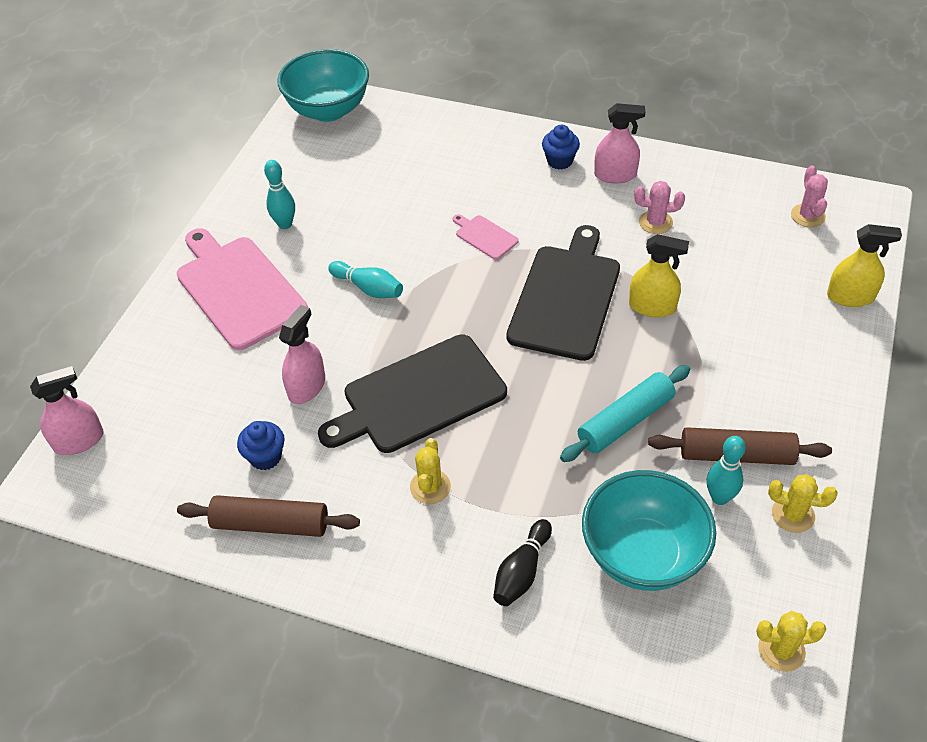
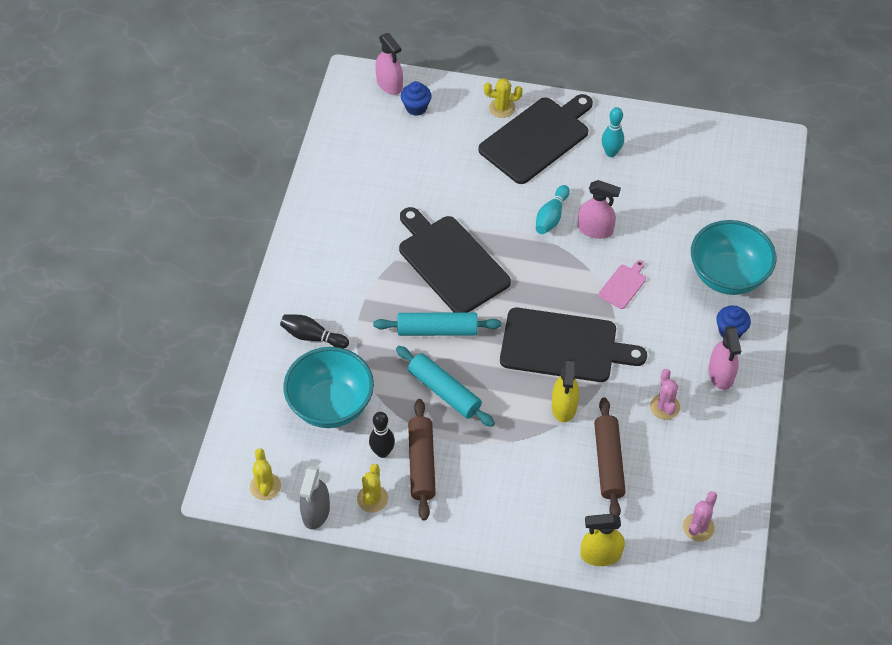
camera: 80 degrees right, 5 degrees up
pink cutting board [177,228,308,350] -> black cutting board [478,94,593,184]
brown rolling pin [177,495,360,537] -> brown rolling pin moved to [594,398,626,517]
blue cupcake [237,421,285,470] -> blue cupcake moved to [401,81,432,116]
turquoise bowl [277,49,369,122] -> turquoise bowl moved to [691,220,776,295]
pink spray bottle [279,305,325,404] -> pink spray bottle moved to [578,180,621,239]
yellow cactus [410,438,451,504] -> yellow cactus moved to [484,78,523,118]
turquoise bowling pin [707,436,746,505] -> black bowling pin [369,412,395,458]
pink cactus [791,165,828,227] -> pink cactus turned 45 degrees counterclockwise [683,491,717,542]
yellow spray bottle [827,224,902,307] -> yellow spray bottle turned 90 degrees clockwise [580,514,625,566]
none -> grey spray bottle [300,466,330,529]
none -> turquoise rolling pin [373,313,502,336]

